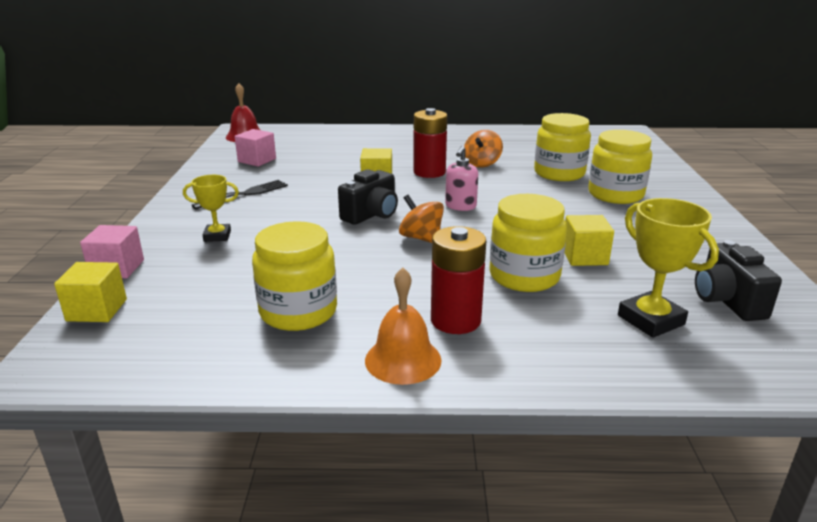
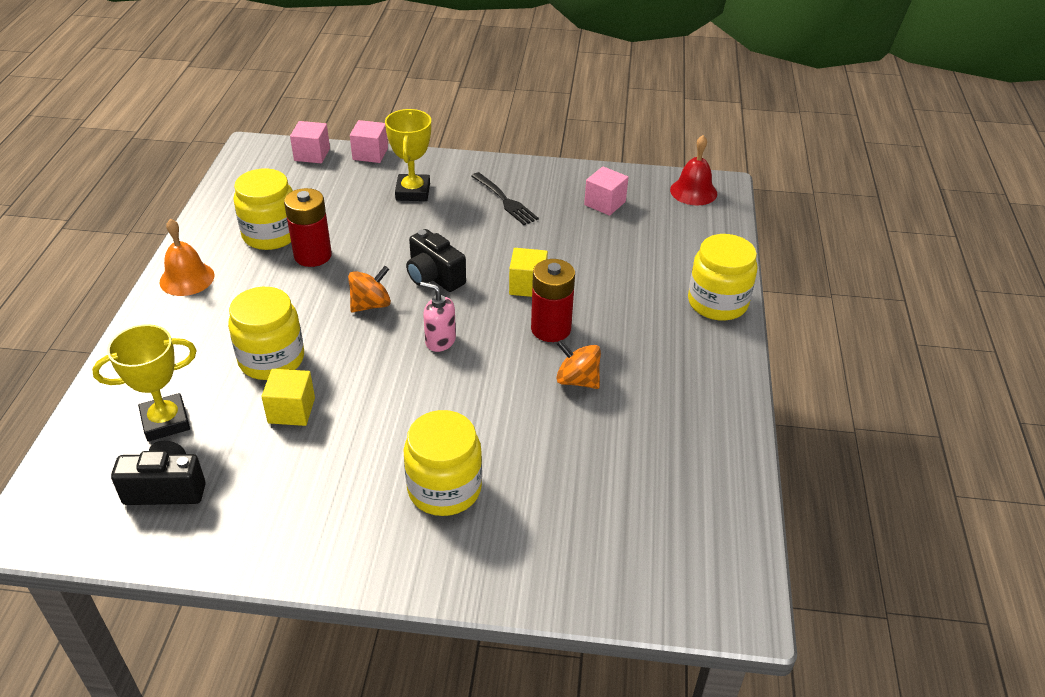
camera: 95 degrees right, 15 degrees up
yellow cube [54,262,127,322] -> pink cube [290,121,330,163]
yellow trophy [183,175,239,242] -> yellow trophy [385,109,431,201], size x1.58
red battery [431,226,486,334] -> red battery moved to [284,188,332,267]
yellow jar [534,113,591,181] -> yellow jar moved to [688,234,757,321]

